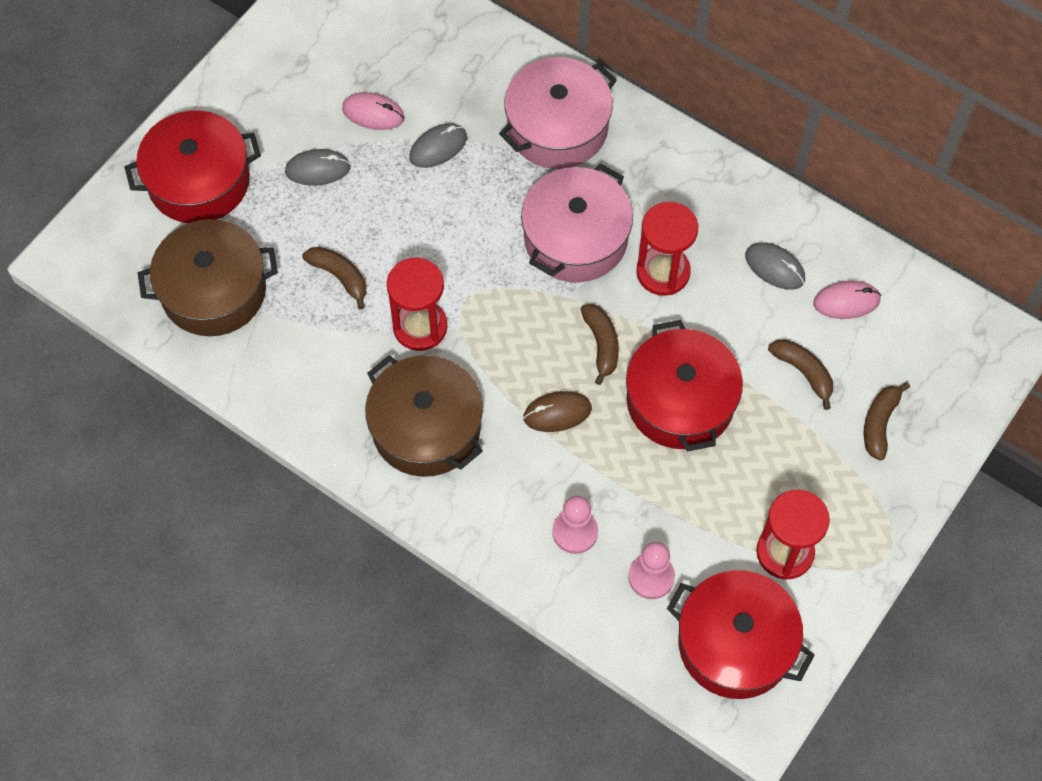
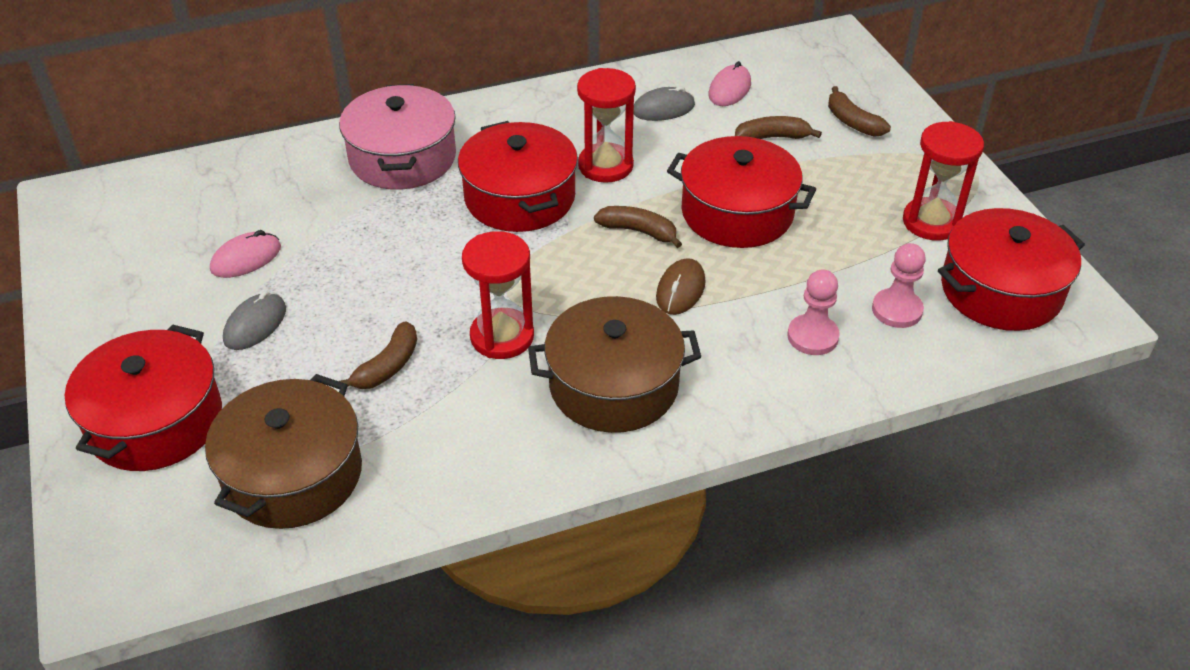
camera: 55 degrees left, 20 degrees down
brown banana [302,247,366,309] -> brown banana turned 135 degrees clockwise [339,321,417,389]
grey mouse [409,123,467,168] -> none
pink pot [521,163,633,283] -> red pot [458,121,578,232]

